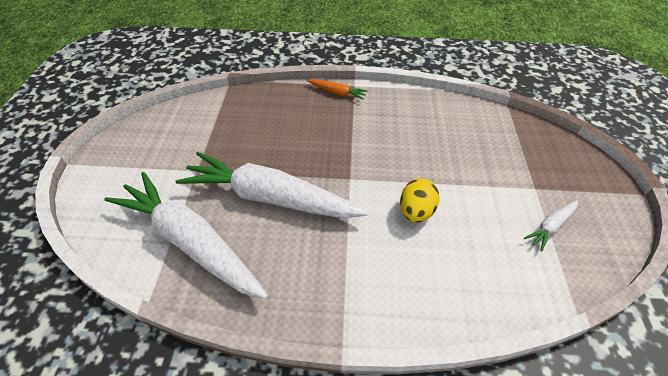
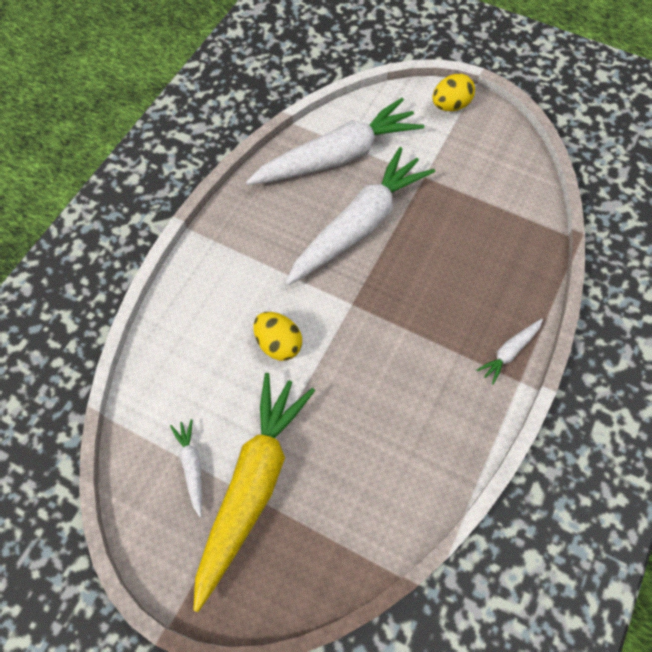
camera: 115 degrees right, 15 degrees up
orange carrot [307,79,368,100] -> white carrot [476,319,543,385]
none -> yellow carrot [193,373,315,612]
none -> yellow egg [432,73,475,111]

